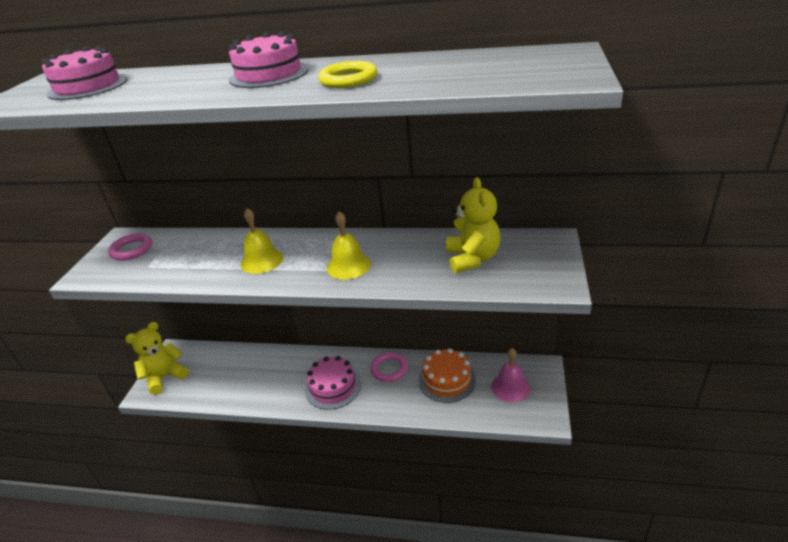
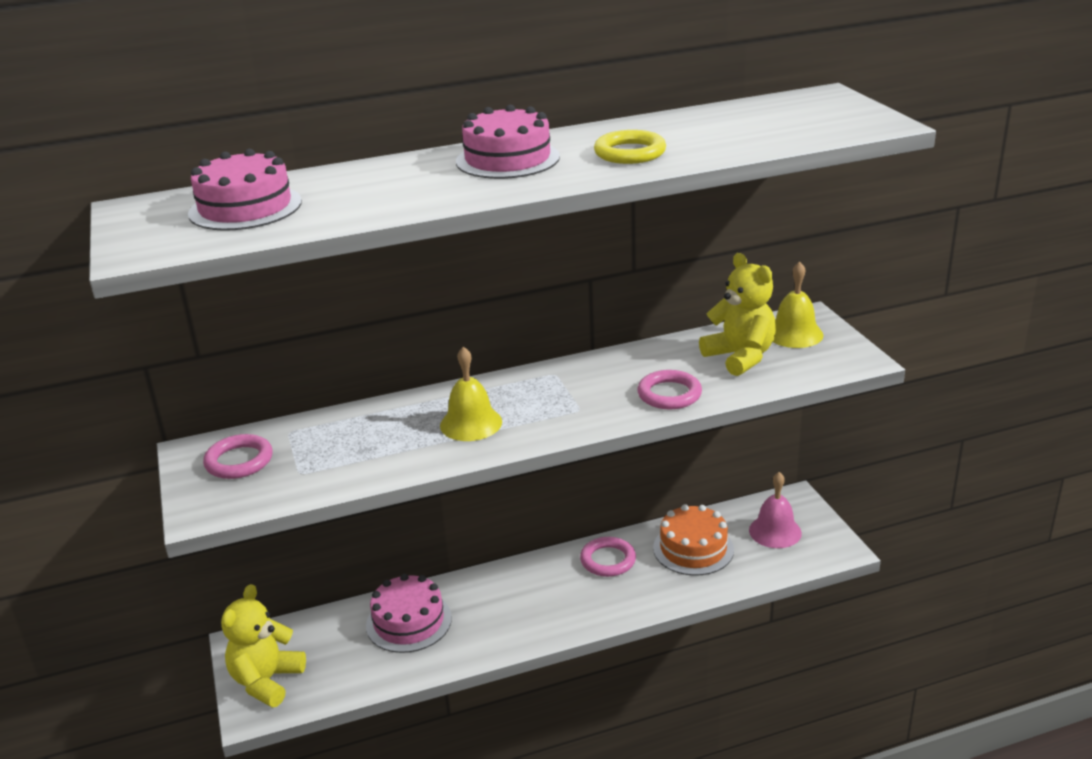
camera: 30 degrees left, 5 degrees down
pink cake [305,356,361,410] -> pink cake moved to [366,574,452,653]
yellow bell [327,211,371,279] -> yellow bell moved to [773,262,823,348]
none -> pink ring [637,370,702,409]

